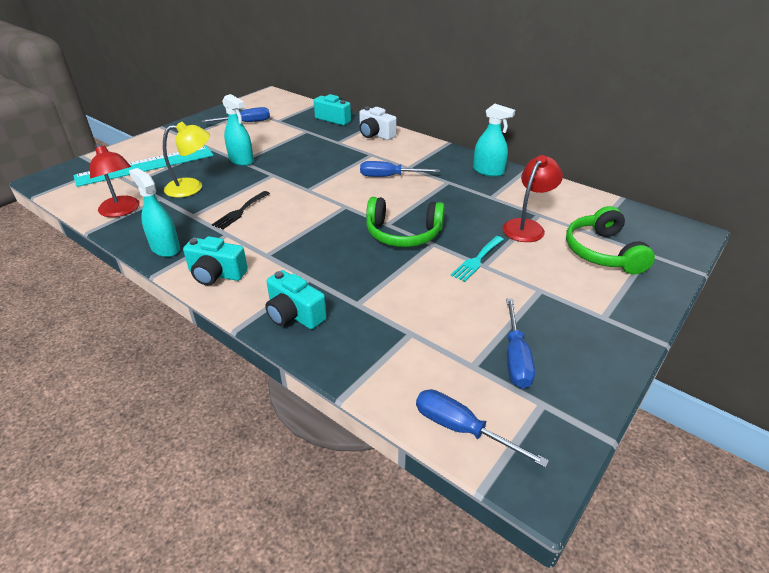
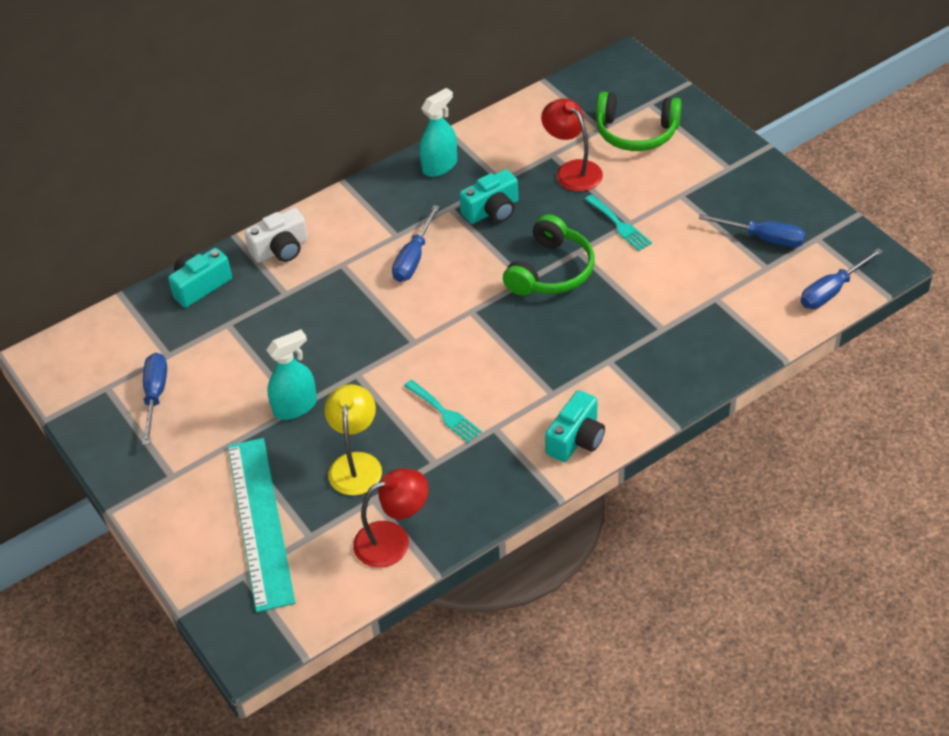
camera: 70 degrees left, 10 degrees up
turquoise spray bottle [129,168,180,257] -> none
black fork [212,191,270,229] -> turquoise fork [404,380,482,443]
turquoise camera [265,270,327,329] -> turquoise camera moved to [459,169,518,224]

